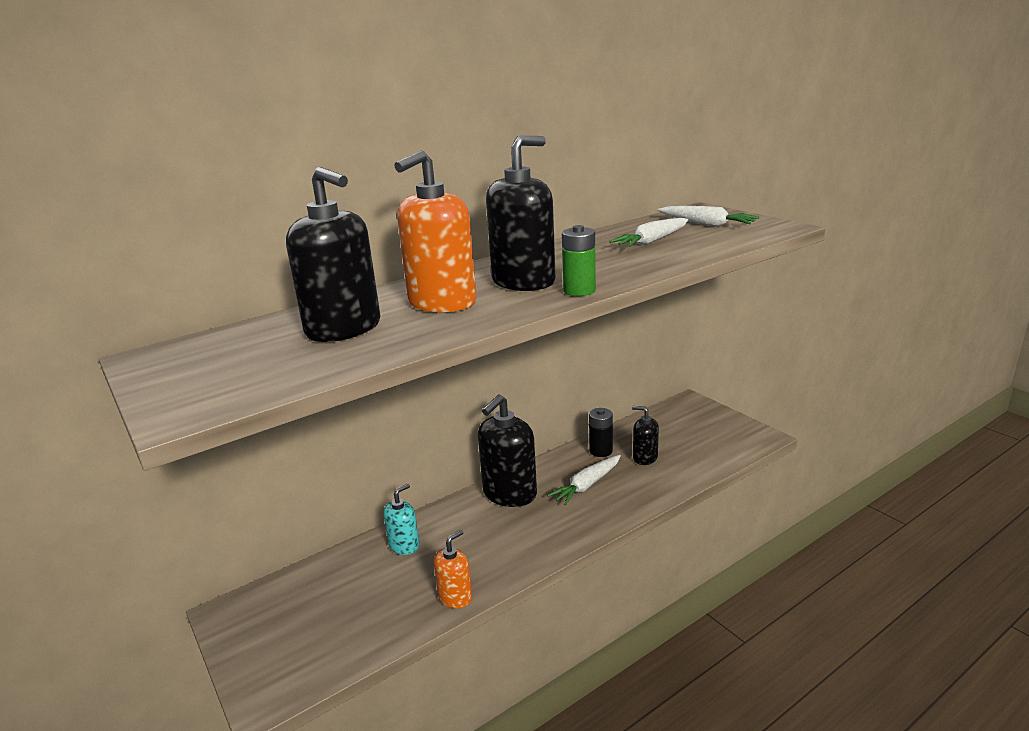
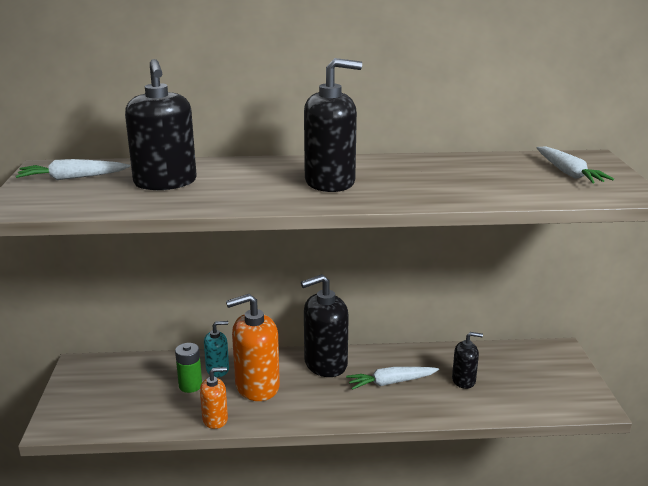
camera: 30 degrees right, 0 degrees up
orange soap dispenser [394,150,477,313] -> orange soap dispenser moved to [226,294,280,401]
green battery [562,225,596,296] -> green battery moved to [175,343,202,393]
black battery [589,408,613,457] -> none
white carrot [609,218,688,247] -> white carrot moved to [16,159,130,180]
black soap dispenser [632,406,659,465] -> black soap dispenser turned 120 degrees clockwise [452,332,483,389]

